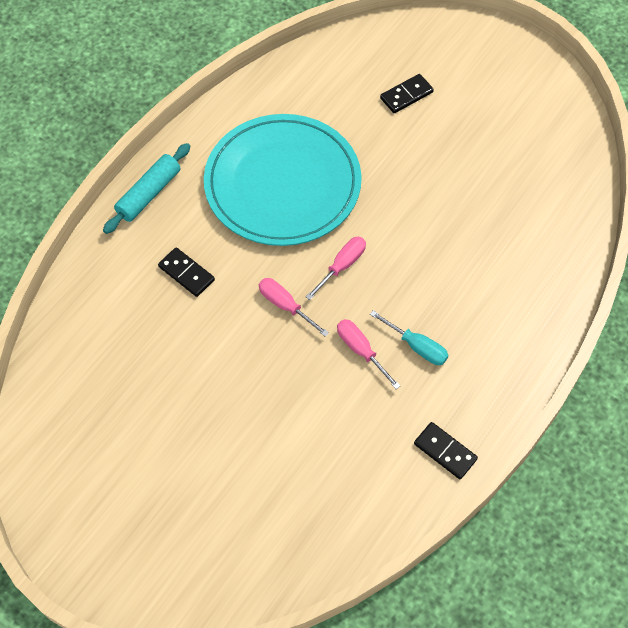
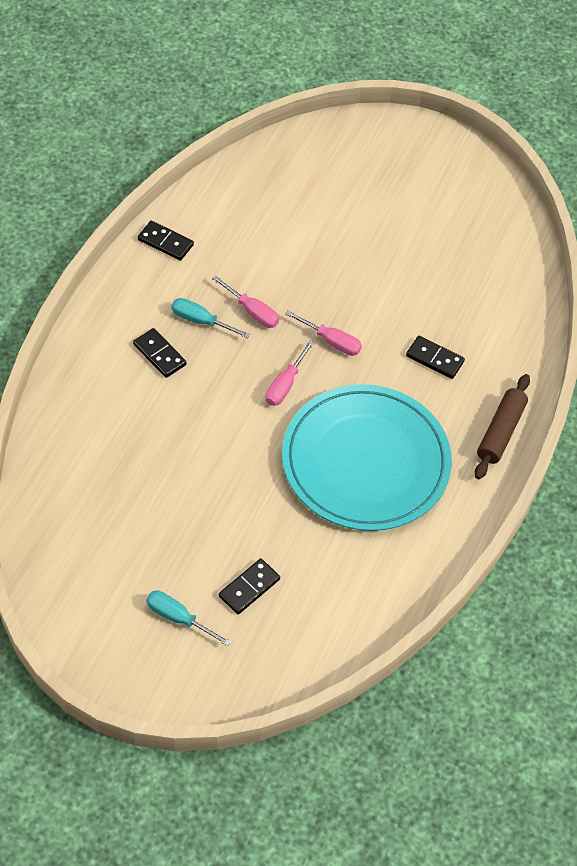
camera: 165 degrees right, 5 degrees down
turquoise rolling pin [103,143,190,234] -> brown rolling pin [475,374,530,480]
none -> black domino [133,328,187,378]
none -> turquoise screwdriver [146,591,231,646]

